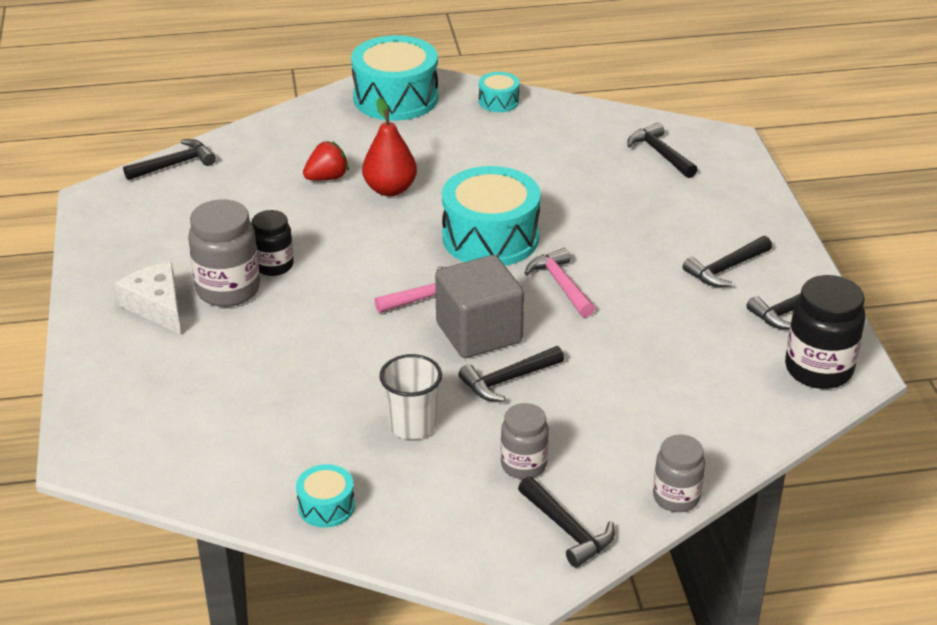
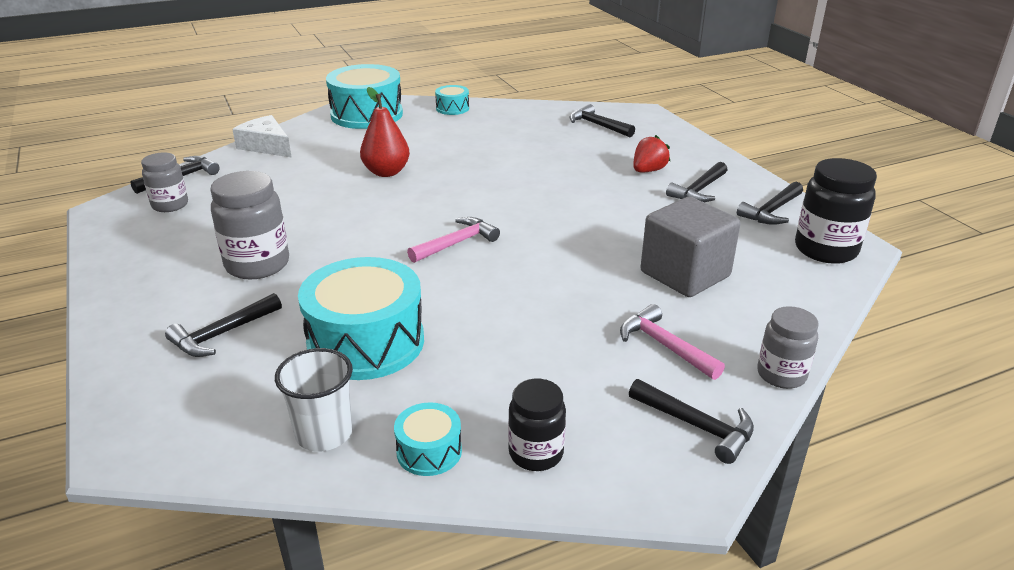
camera: 15 degrees left, 5 degrees down
white cheese [115,262,181,334] -> white cheese moved to [232,115,292,158]
black jar [252,210,294,276] -> black jar moved to [508,379,566,471]
red strawberry [303,141,349,180] -> red strawberry moved to [633,135,670,172]
white cup [379,354,442,439] -> white cup moved to [275,348,353,451]
grey cube [435,255,524,358] -> grey cube moved to [641,197,740,297]
turquoise drum [442,166,541,266] -> turquoise drum moved to [298,257,424,380]
black hammer [458,346,564,402] -> black hammer moved to [165,293,282,357]
grey jar [501,403,549,479] -> grey jar moved to [141,153,188,212]
pink hammer [525,248,595,317] -> pink hammer moved to [620,304,725,380]

